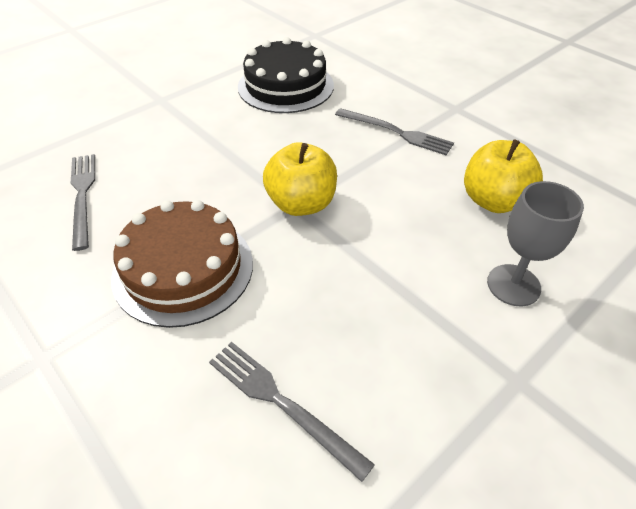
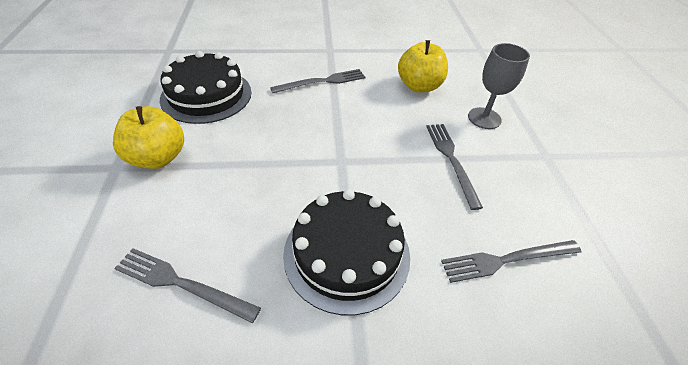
camera: 55 degrees left, 0 degrees up
brown cake [111,200,253,328] -> black cake [283,189,410,315]
yellow apple [263,142,337,216] -> yellow apple moved to [113,106,184,169]
none -> grey fork [426,124,483,210]

